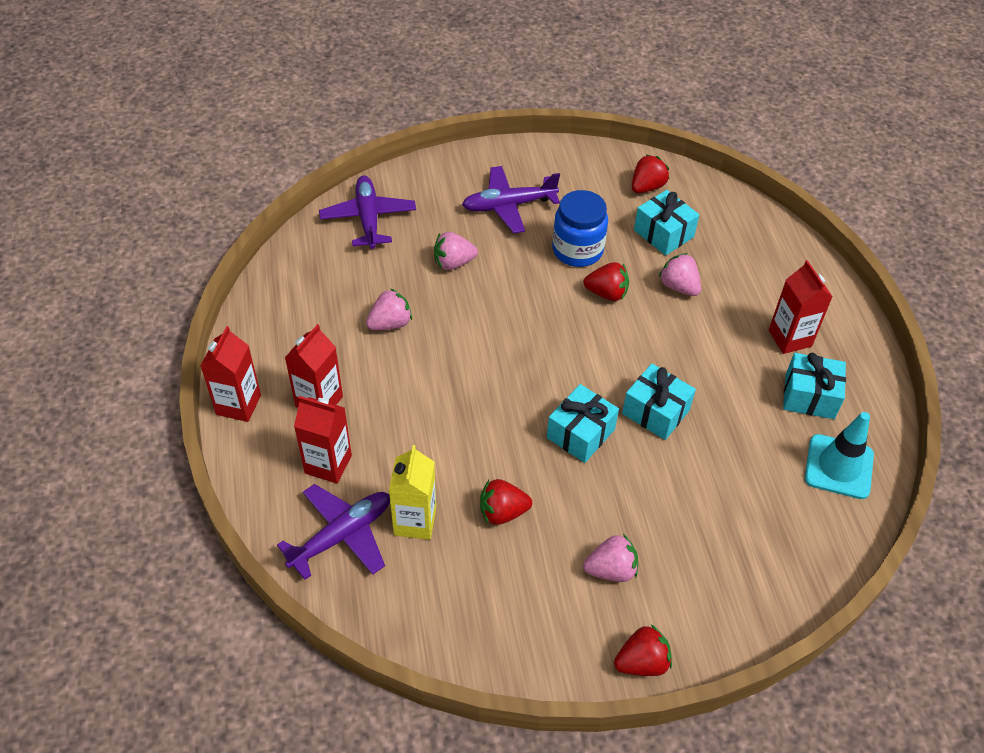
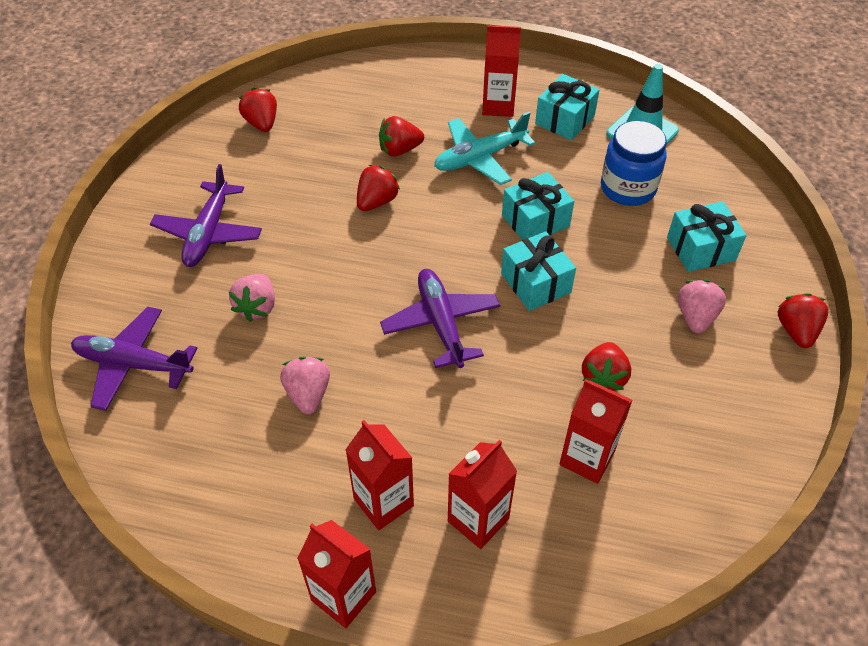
camera: 65 degrees left, 0 degrees up
purple plane [277,484,390,580] -> purple plane moved to [380,269,500,368]
yellow carton [389,445,436,540] -> red carton [560,379,632,484]
blue jar [552,190,608,267] -> blue jar moved to [601,121,667,206]
turquoise gift [634,190,699,255] -> turquoise gift moved to [667,201,747,272]
pink strawberry [659,253,701,296] -> red strawberry [379,116,424,157]
none -> turquoise plane [434,112,535,185]

